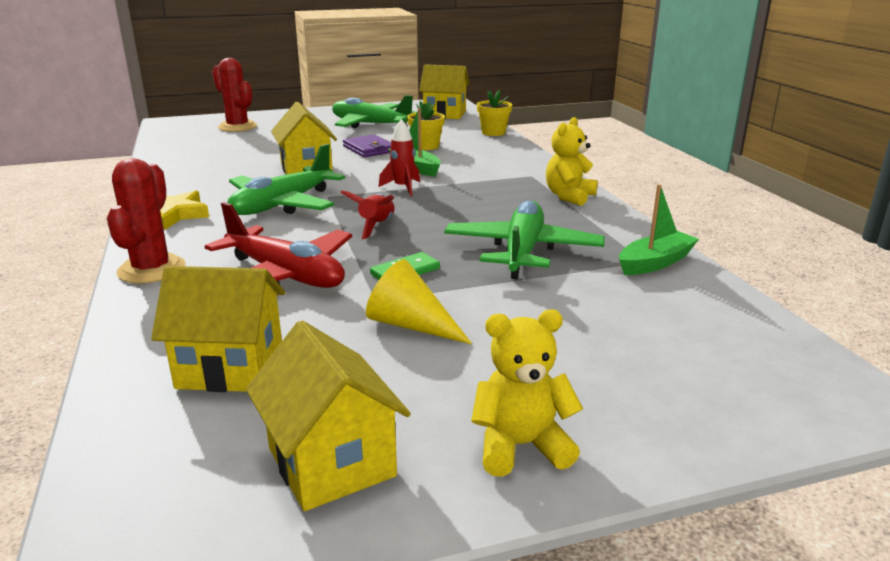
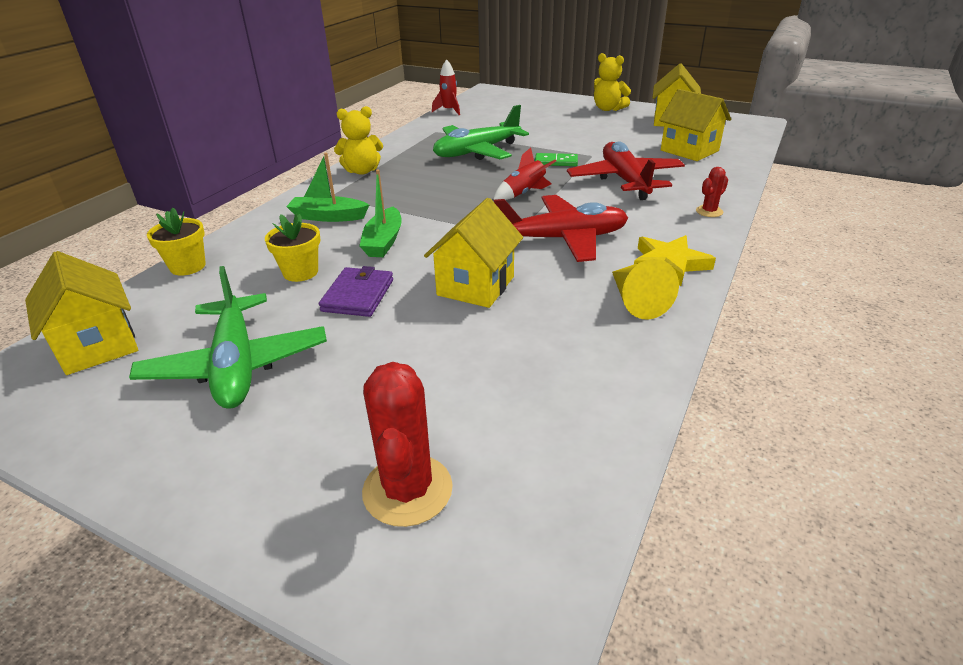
camera: 135 degrees left, 10 degrees up
red cactus [107,158,185,283] -> red cactus [696,167,728,217], size x0.52
green plane [227,144,345,215] -> red plane [494,195,628,262]
yellow cone [366,259,472,344] -> yellow cone moved to [612,259,679,320]
red rocket [379,119,420,196] -> red rocket moved to [432,59,460,115]
green boat [619,184,699,275] -> green boat moved to [286,153,369,222]

